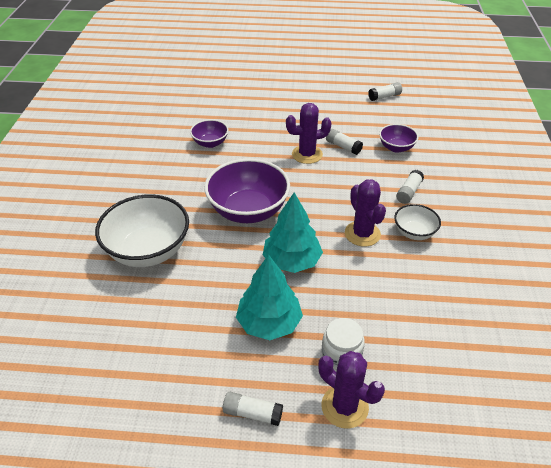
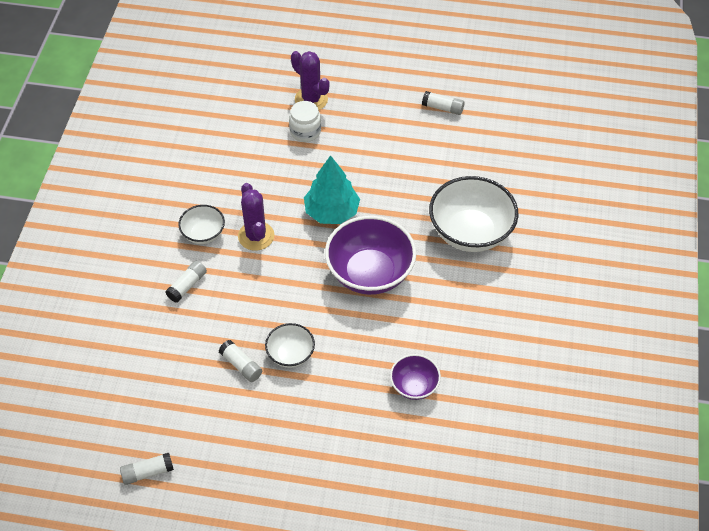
camera: 175 degrees left, 10 degrees up
white glue stick [223,392,283,426] -> white glue stick moved to [422,91,464,115]
turquoise tree [236,254,303,340] -> none
purple cactus [286,103,332,164] -> white bowl [265,323,315,368]
purple bowl [379,124,418,153] -> none

